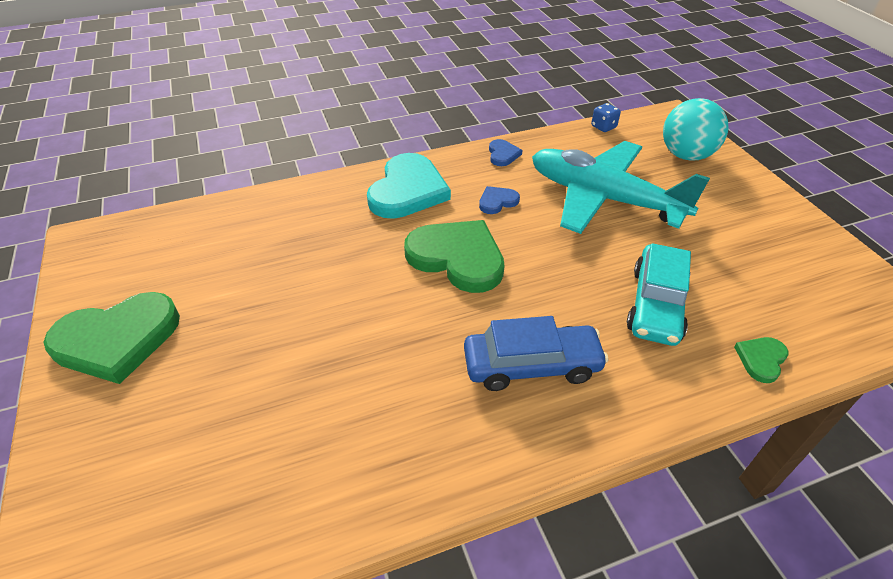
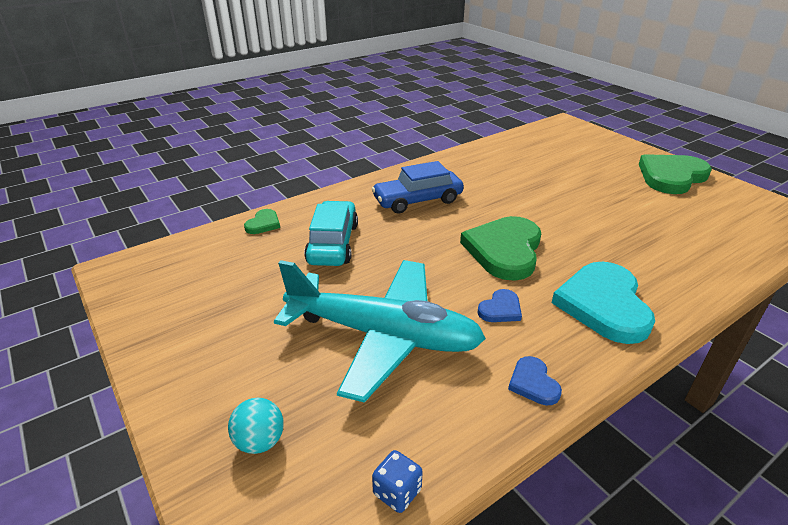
camera: 165 degrees right, 10 degrees down
green heart [404,220,504,293] -> green heart turned 90 degrees clockwise [460,216,541,281]
turquoise ball [663,98,728,161] -> turquoise ball [228,398,284,454], size x0.55

